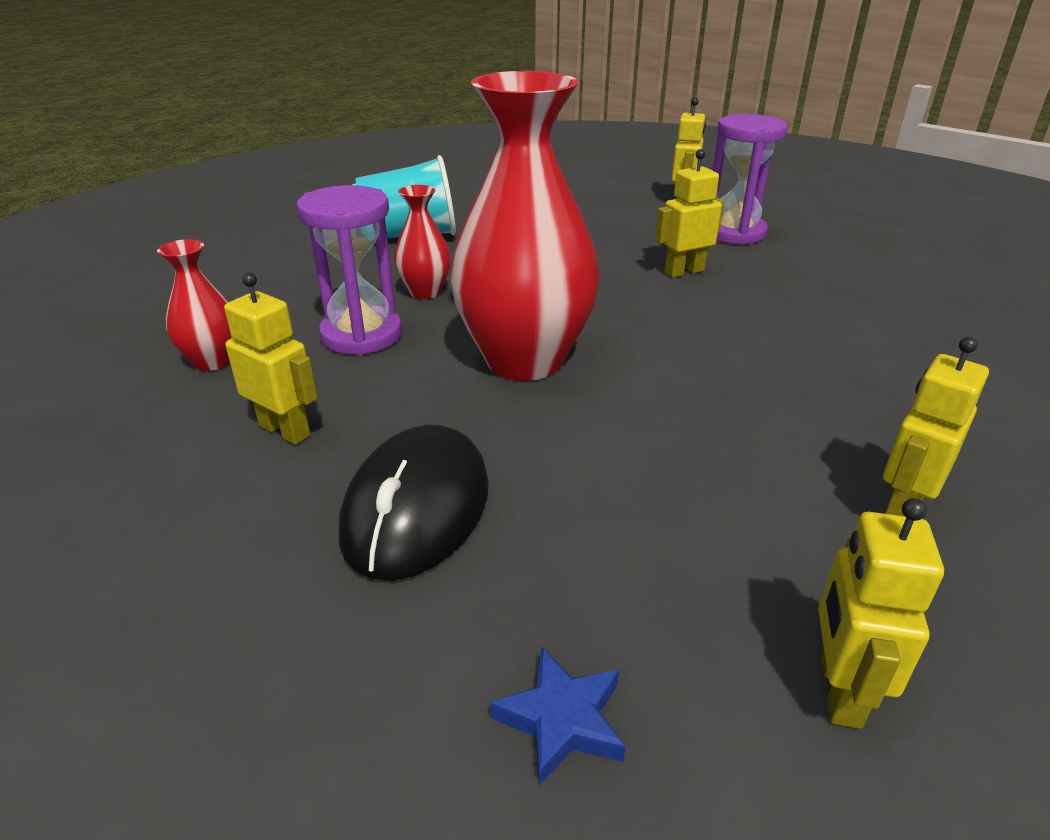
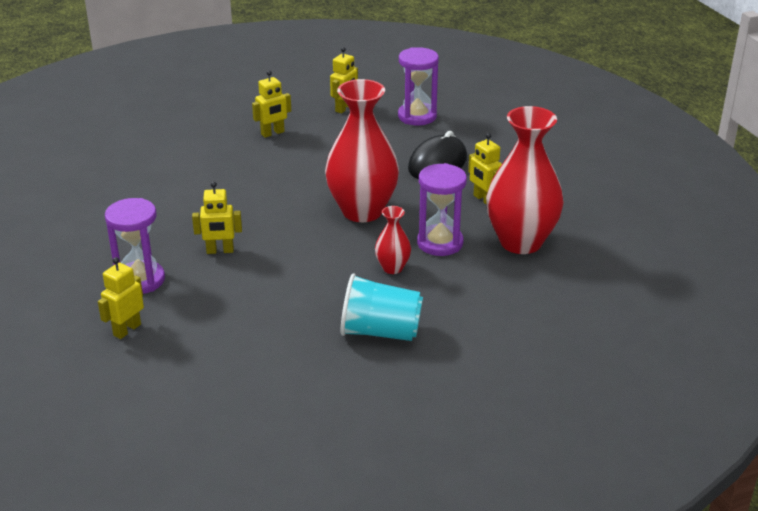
camera: 160 degrees left, 0 degrees up
red vase [157,239,231,371] -> red vase [486,106,564,254], size x2.16
blue star [490,647,625,786] -> purple hourglass [398,47,439,125]

